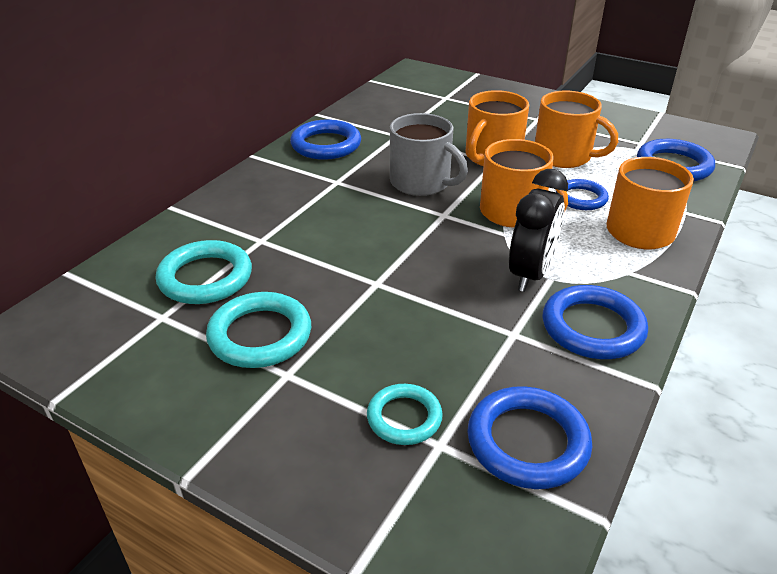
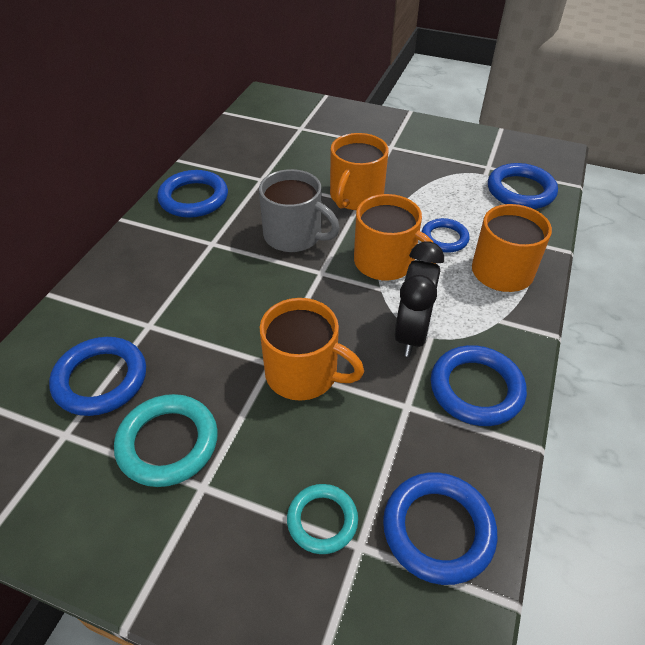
camera: 10 degrees left, 10 degrees up
turquoise ring [156,240,252,304] -> blue ring [49,337,146,416]
orange mug [535,91,618,168] -> orange mug moved to [260,298,364,401]

